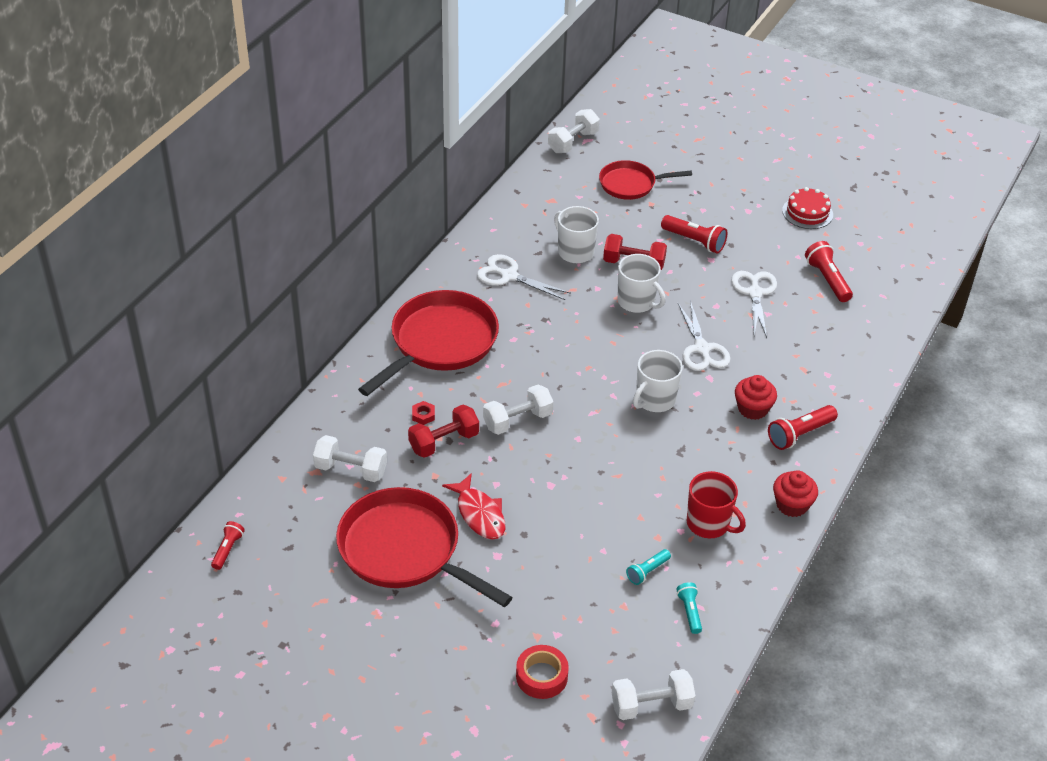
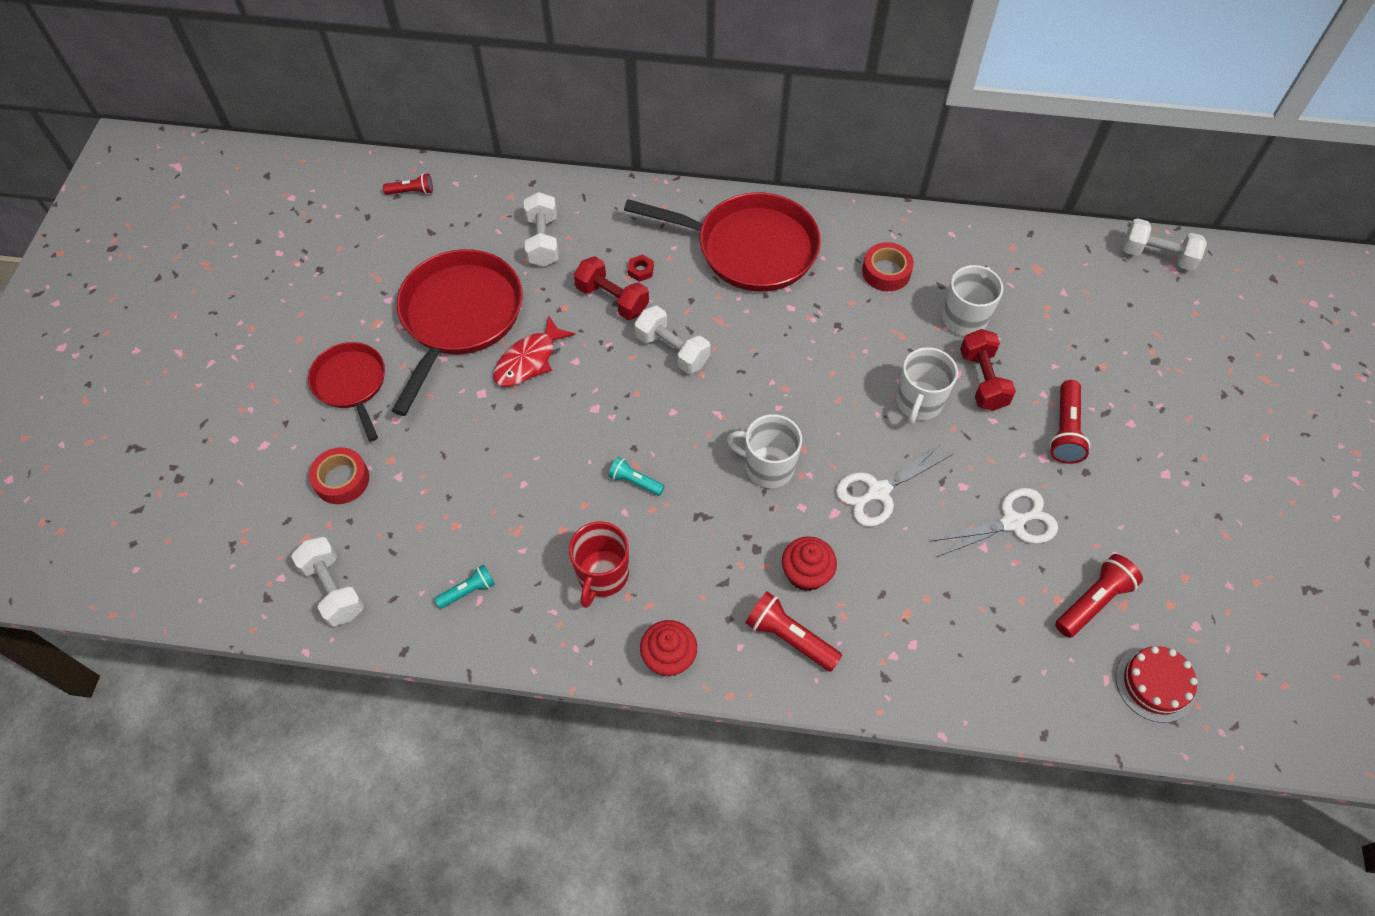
camera: 70 degrees right, 15 degrees up
white scissors [477,254,571,300] -> red tape [862,242,914,291]
red pan [599,160,692,200] -> red pan moved to [308,342,385,442]
turquoise flashlight [626,549,671,585] -> turquoise flashlight moved to [608,457,664,496]
red cake [782,187,833,229] -> red cake moved to [1116,646,1198,723]

